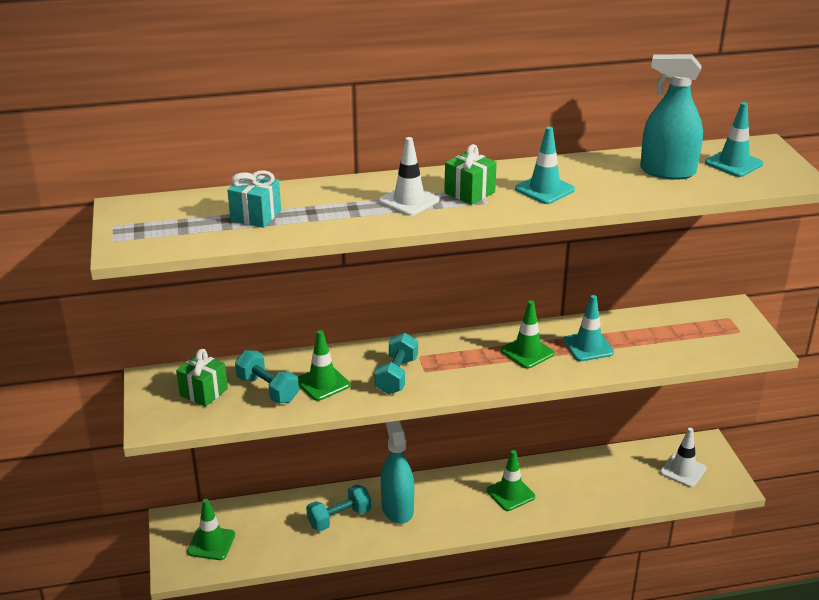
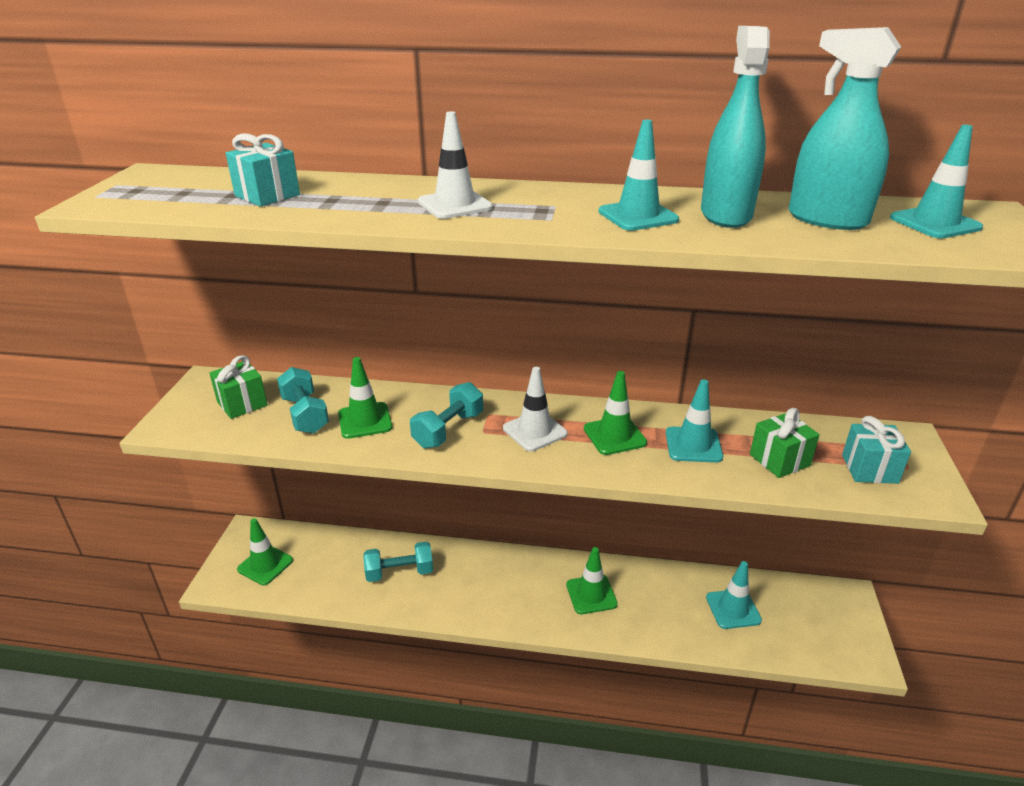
camera: 20 degrees right, 0 degrees up
turquoise spray bottle [381,421,414,524] -> turquoise spray bottle moved to [701,26,770,228]
green gift [444,144,497,205] -> green gift moved to [750,408,820,478]
white traffic cone [660,428,707,487] -> white traffic cone moved to [503,367,568,452]
none -> turquoise traffic cone [706,561,762,629]
none -> turquoise gift [842,416,911,484]

